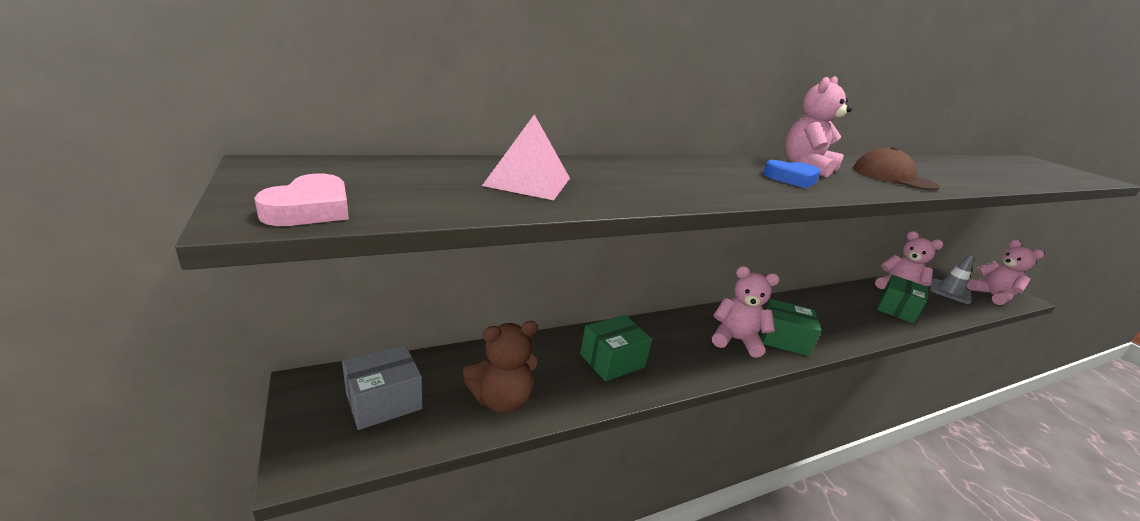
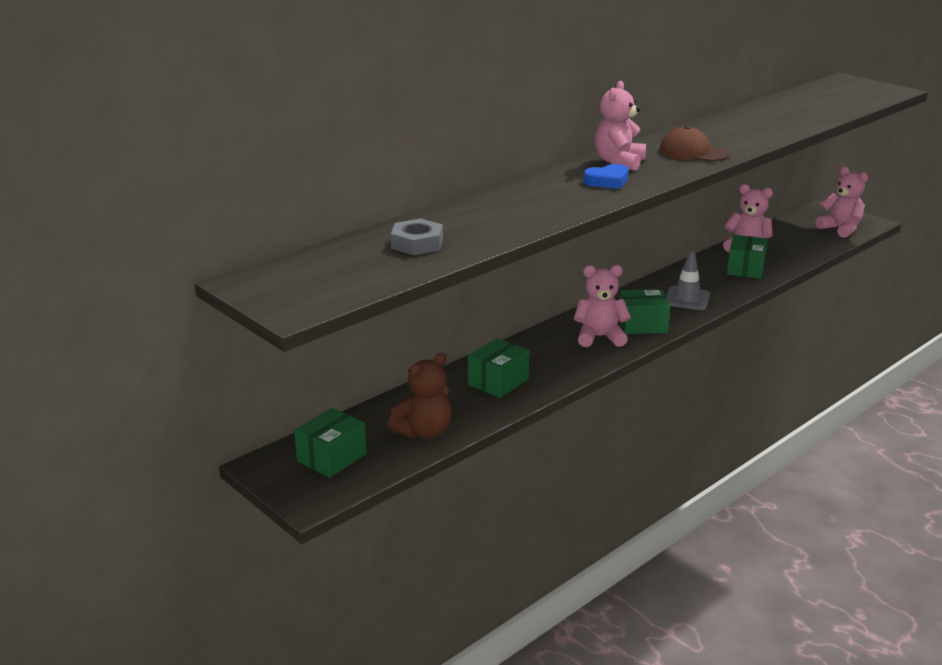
camera: 15 degrees left, 0 degrees up
pink heart [254,173,349,226] -> none
grey box [342,345,423,430] -> green box [294,408,367,478]
pink pyramid [482,114,570,200] -> grey nut [391,219,443,255]
grey traffic cone [930,254,975,304] -> grey traffic cone moved to [666,251,710,310]

